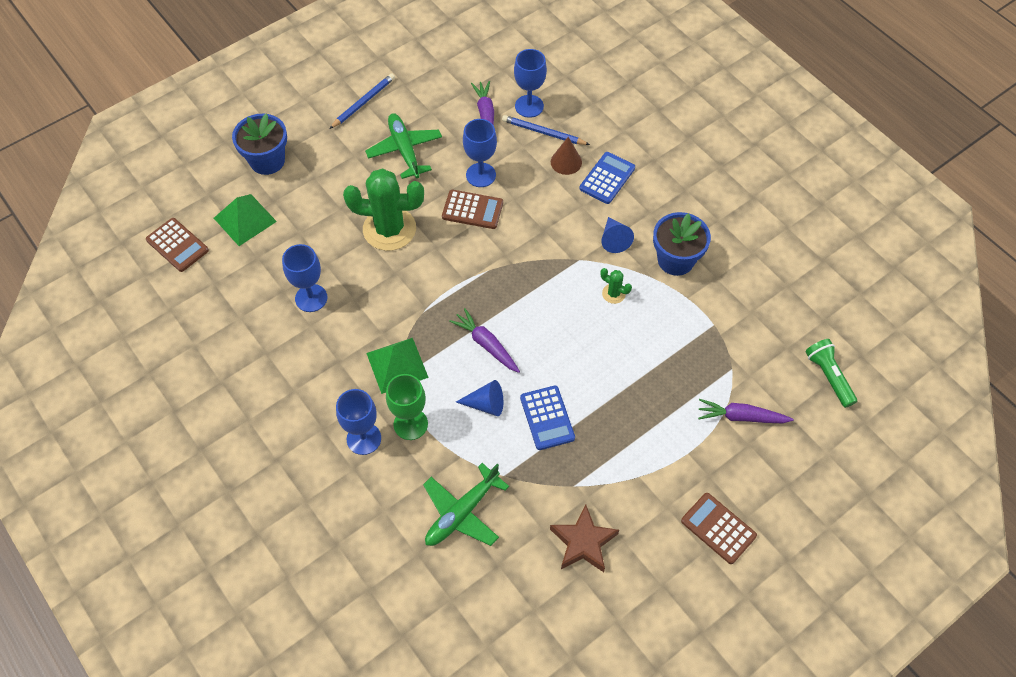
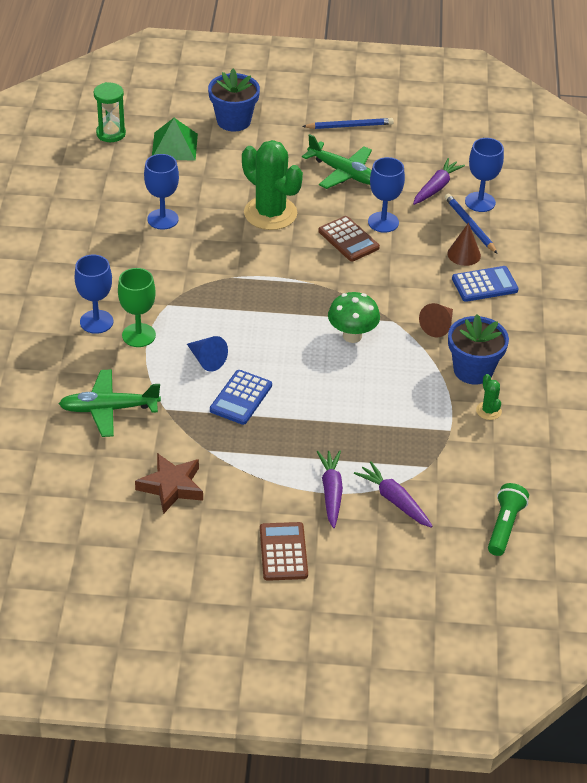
camera: 40 degrees right, 15 degrees down
brown calculator [146,218,209,272] -> green hourglass [94,82,126,142]
green plane [365,113,442,179] -> green plane turned 105 degrees clockwise [302,134,372,189]
green pyramid [366,338,429,394] -> none
purple carrot [449,308,520,373] -> purple carrot moved to [317,451,343,528]
green cactus [600,268,632,304] -> green cactus moved to [476,374,502,420]
blue cone [601,217,634,253] -> brown cone [419,303,453,337]
none -> green mushroom [328,292,380,343]

